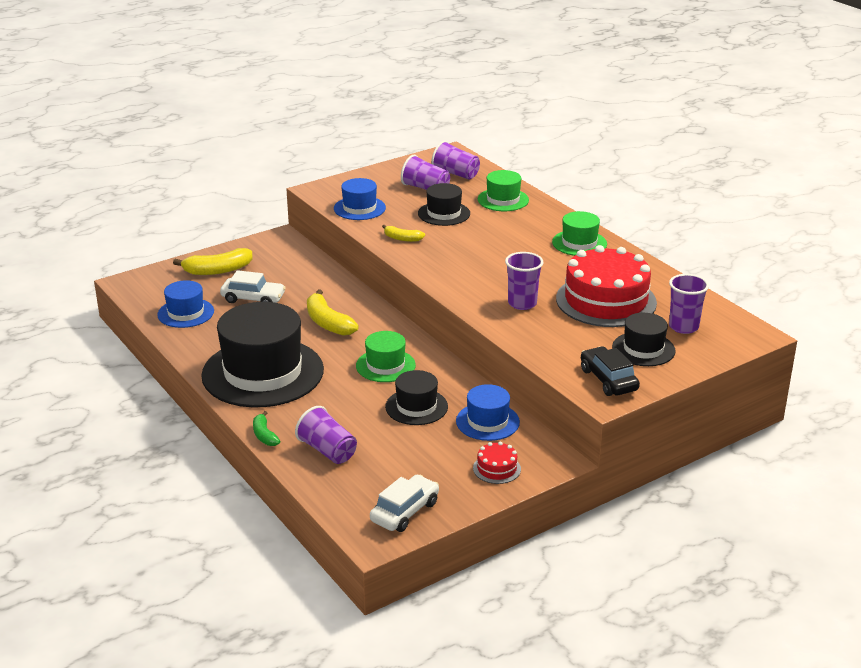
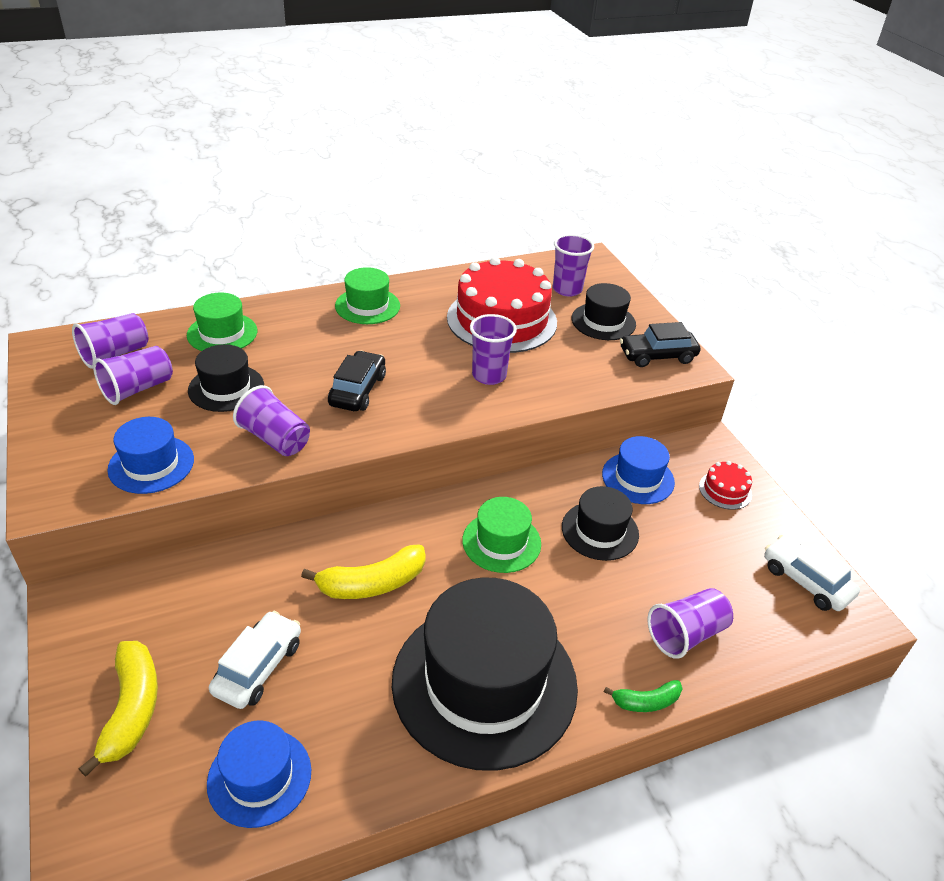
camera: 80 degrees left, 10 degrees up
yellow banana [382,225,425,242] -> purple cup [233,385,310,456]
none -> black car [328,351,386,411]

